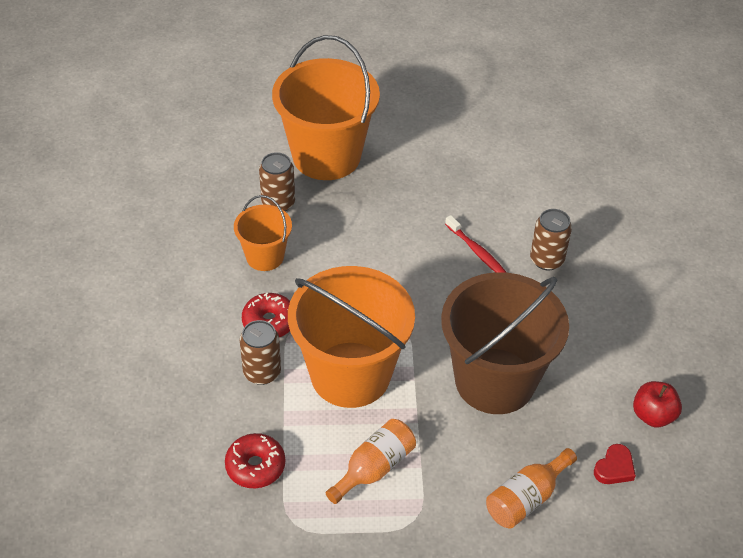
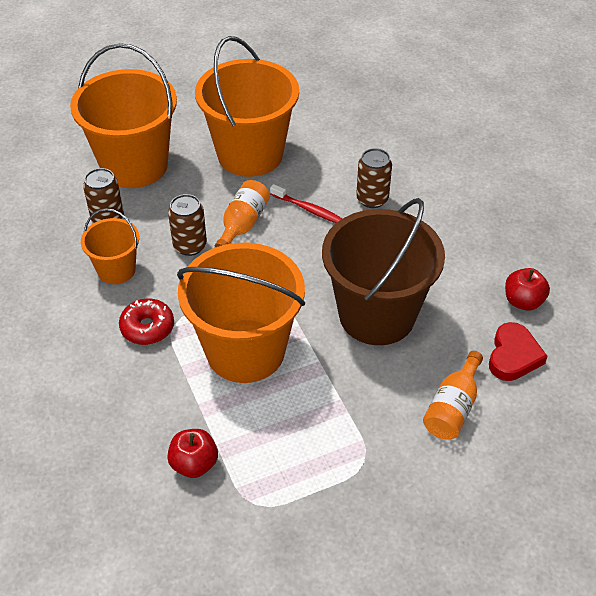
camera: 20 degrees left, 0 degrees up
red donut [225,433,285,488] -> red apple [167,429,218,478]
brown can [240,320,281,385] -> brown can moved to [168,194,207,256]
orange bottle [326,419,416,504] -> orange bottle moved to [215,180,270,247]
red heart [594,444,636,484] -> red heart [489,322,548,381], size x1.51
none -> orange bucket [195,36,299,177]

